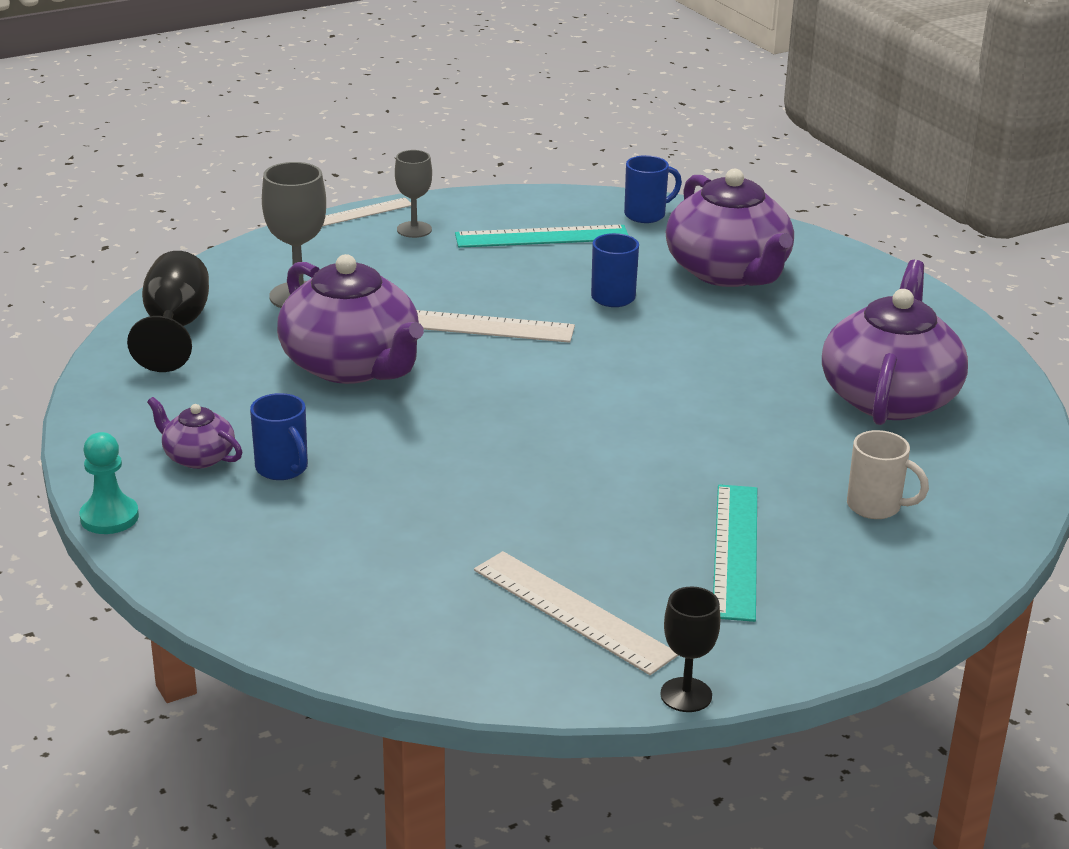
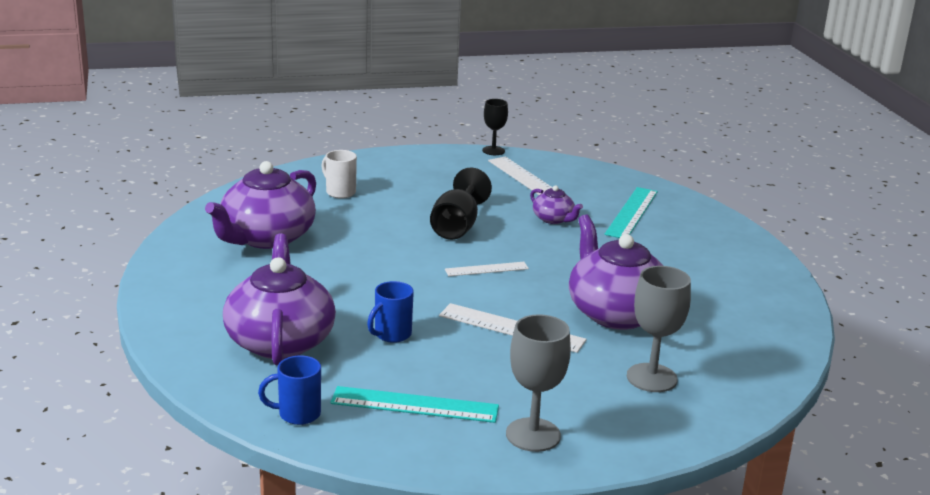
camera: 165 degrees left, 5 degrees down
turquoise pawn [80,432,139,534] -> none
black goblet [127,251,209,372] -> black goblet moved to [430,167,492,240]
purple teapot [147,397,242,469] -> purple teapot moved to [530,185,583,224]
blue mug [250,393,308,480] -> none
white ruler [323,198,411,226] -> white ruler moved to [445,262,529,276]
grey goblet [395,150,432,238] -> grey goblet [506,314,571,452], size x1.57
turquoise ruler [713,484,757,622] -> turquoise ruler moved to [605,187,658,238]

